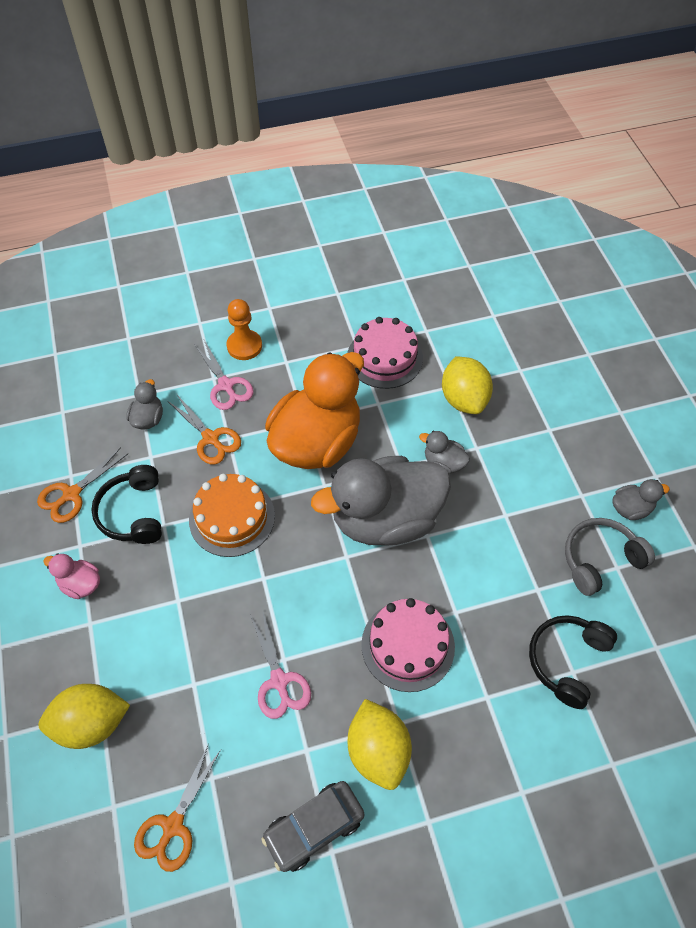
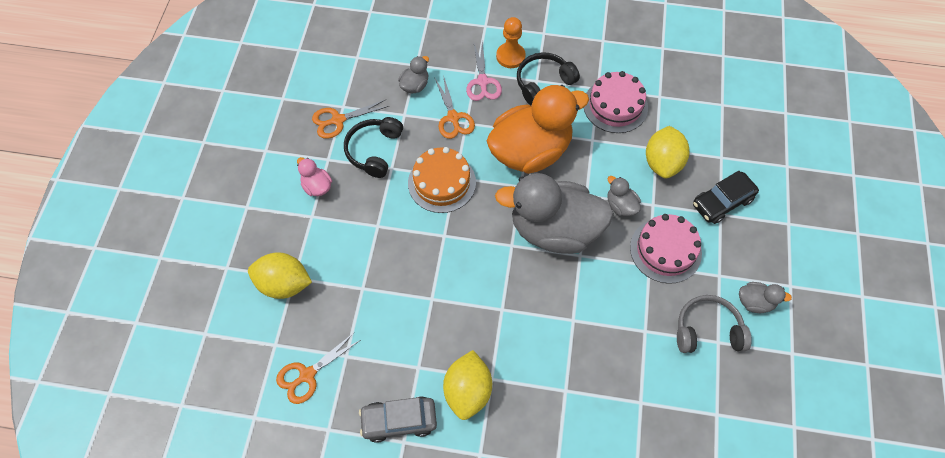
camera: 25 degrees right, 5 degrees up
pink scissors [250,612,311,719] -> none
pink cake [361,598,455,692] -> pink cake moved to [630,214,702,284]
black headphones [529,615,617,709] -> black headphones moved to [517,52,580,106]
none -> black car [693,171,759,224]

